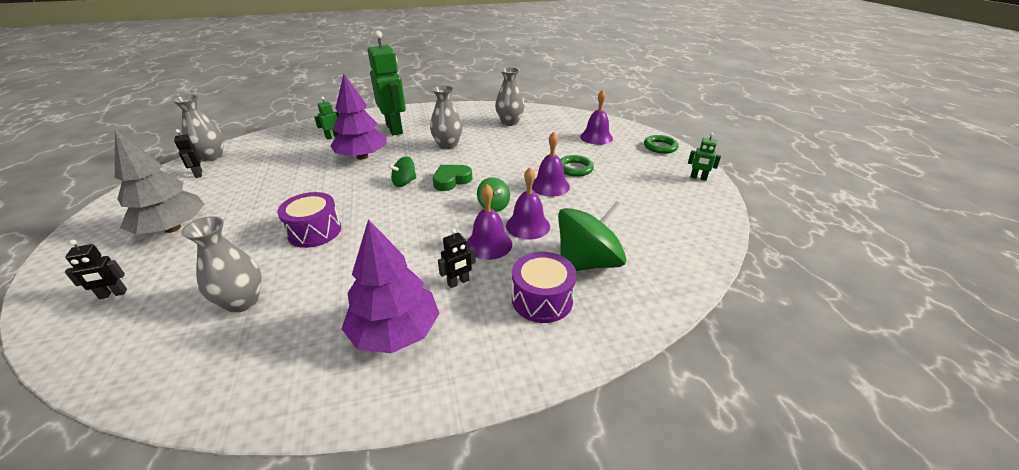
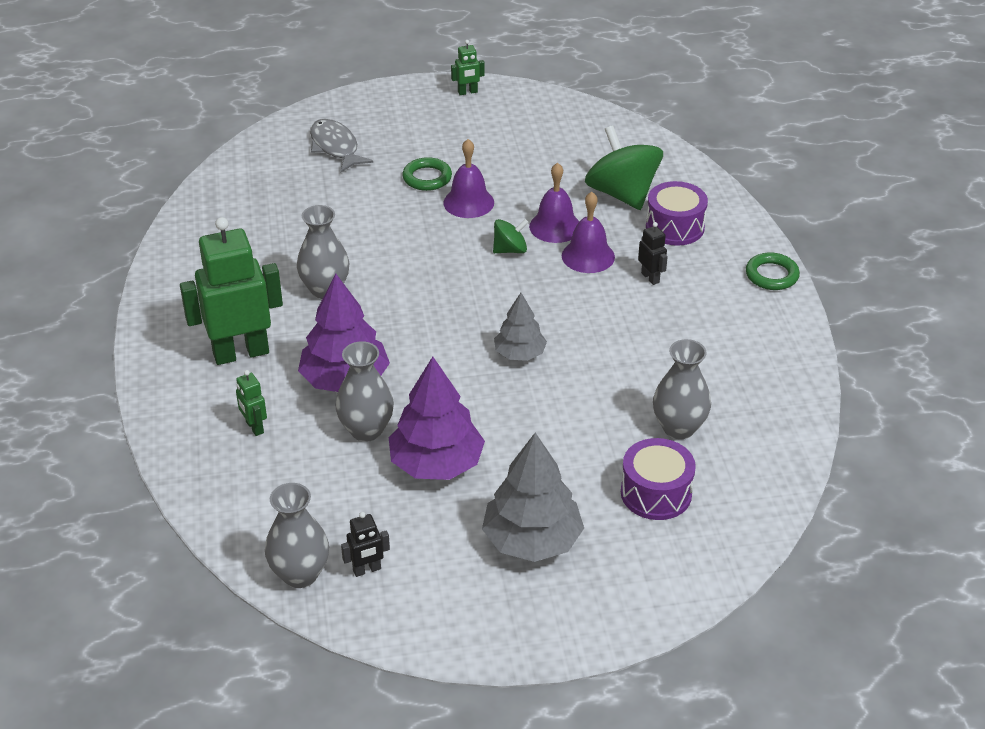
camera: 85 degrees left, 5 degrees up
black robot [65,240,127,299] -> none
purple drum [277,192,341,248] -> purple drum moved to [621,438,696,520]
purple tree [341,219,440,353] -> purple tree moved to [389,357,485,480]
green spinning top [388,156,417,187] -> none
green heart [433,165,472,191] -> none
grey vase [495,67,525,126] -> grey vase moved to [335,341,394,442]
purple bell [580,90,613,145] -> grey fish [310,119,373,172]
green ring [644,135,679,154] -> green ring moved to [746,252,800,290]
green robot [688,132,721,180] -> green robot turned 45 degrees clockwise [451,40,485,95]
none -> grey tree [494,293,547,361]

